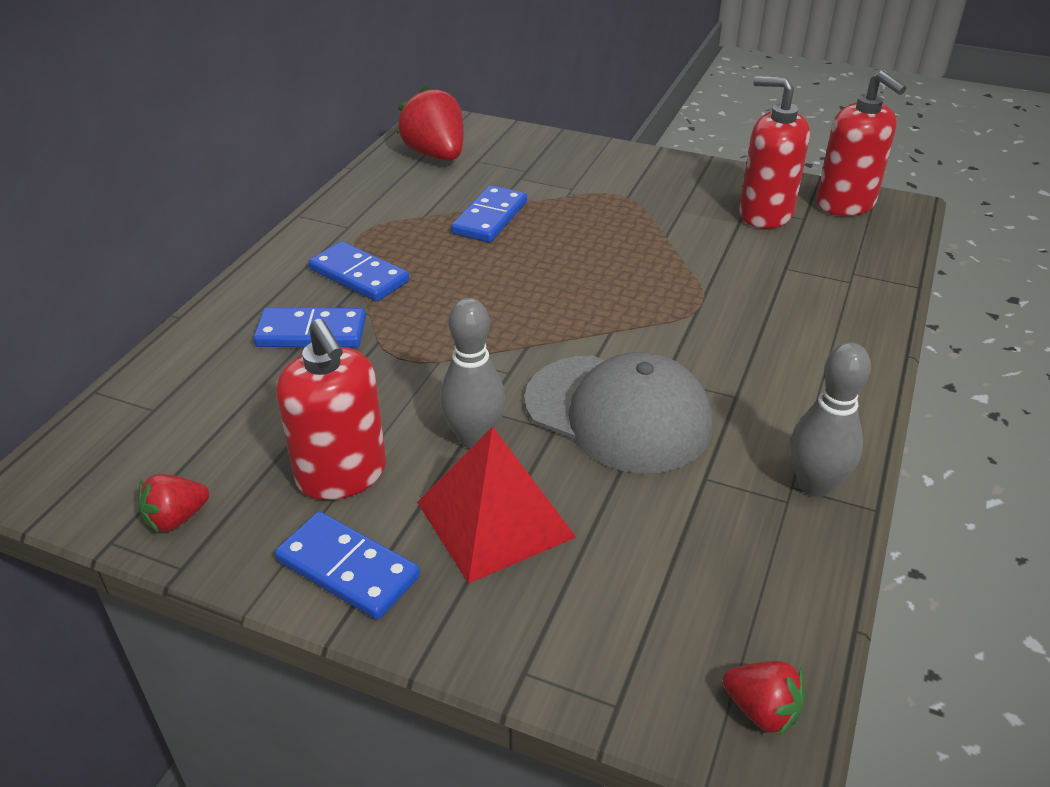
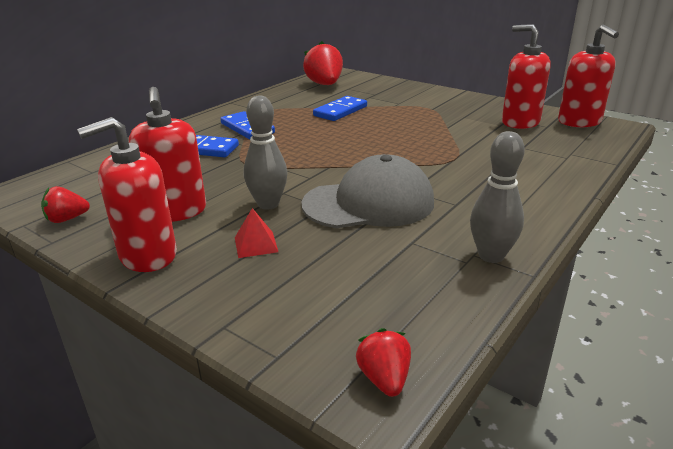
camera: 15 degrees right, 10 degrees down
blue domino [275,512,420,620] -> red soap dispenser [77,117,177,272]
red pyramid [417,426,576,583] -> red pyramid [235,208,278,258], size x0.48
grey cap [524,352,712,474] -> grey cap turned 60 degrees counterclockwise [301,154,434,228]
red strawberry [723,661,805,737] -> red strawberry turned 150 degrees counterclockwise [356,328,411,397]

